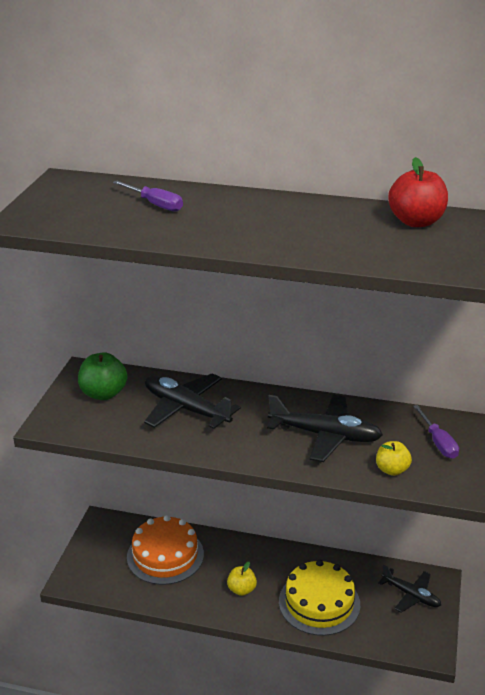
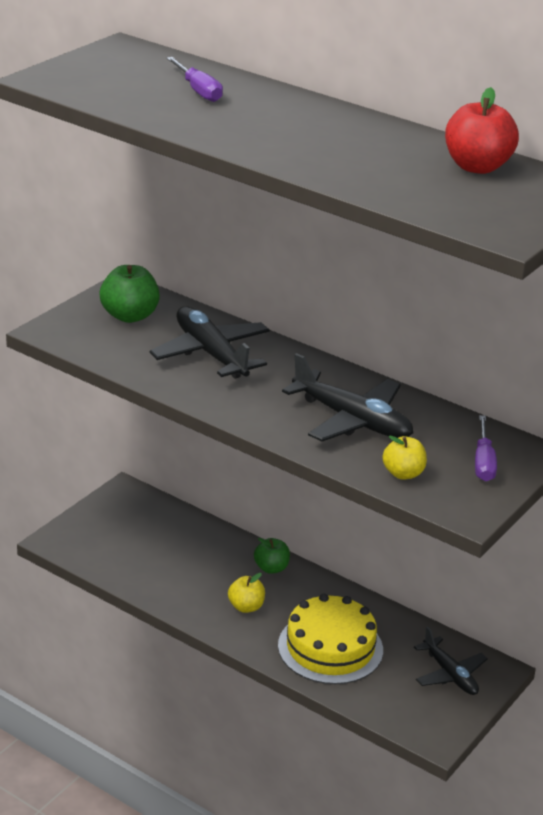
camera: 20 degrees right, 0 degrees up
orange cake [127,515,204,585] -> none
none -> green apple [254,538,290,574]

